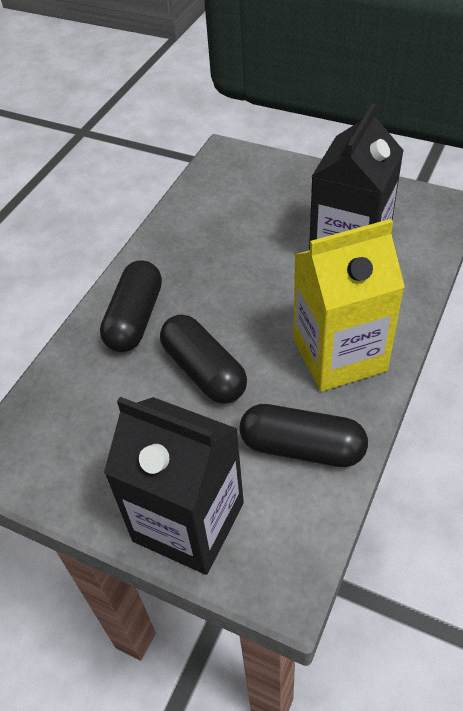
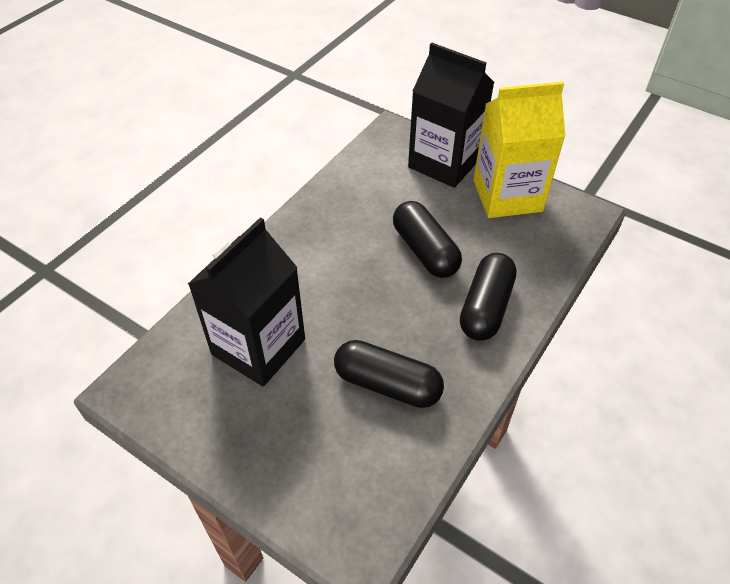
camera: 175 degrees left, 0 degrees up
black capsule [239,404,368,467] -> black capsule moved to [334,340,444,408]
yellow carton [293,219,405,391] -> yellow carton moved to [473,82,566,218]

